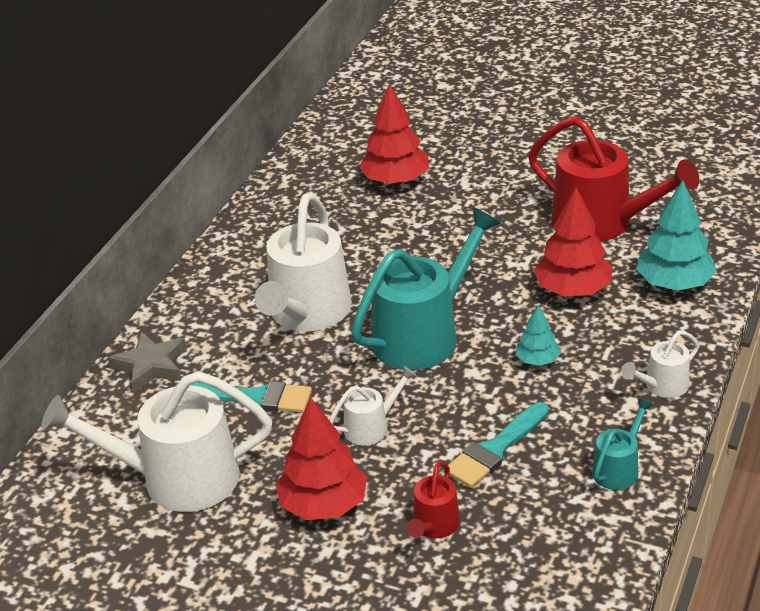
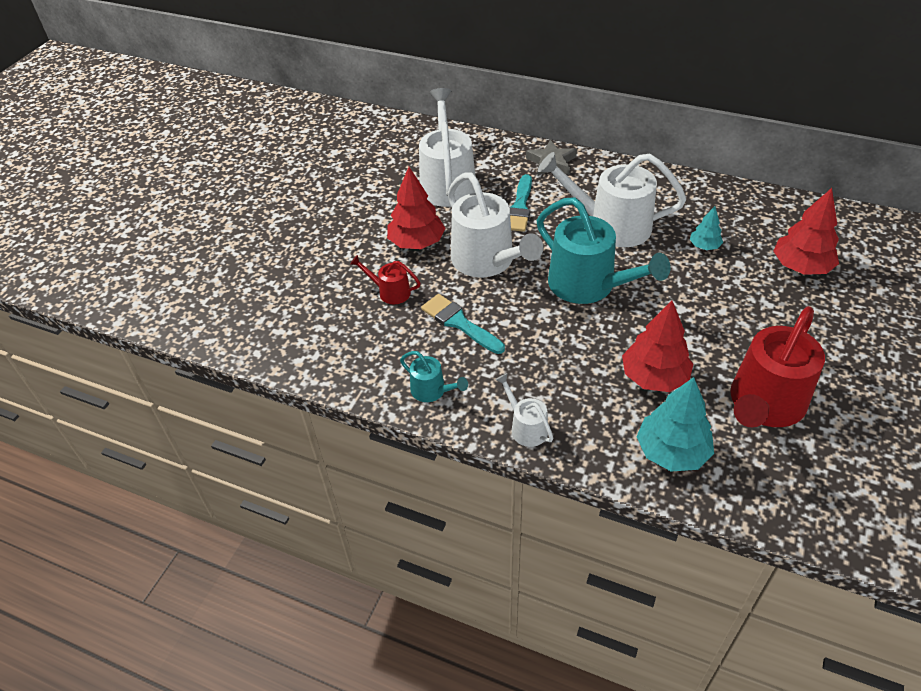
camera: 90 degrees right, 10 degrees up
white watering can [329,366,417,445] -> white watering can [448,173,543,278], size x2.09
turquoise tree [516,305,561,366] -> turquoise tree moved to [690,206,723,250]

